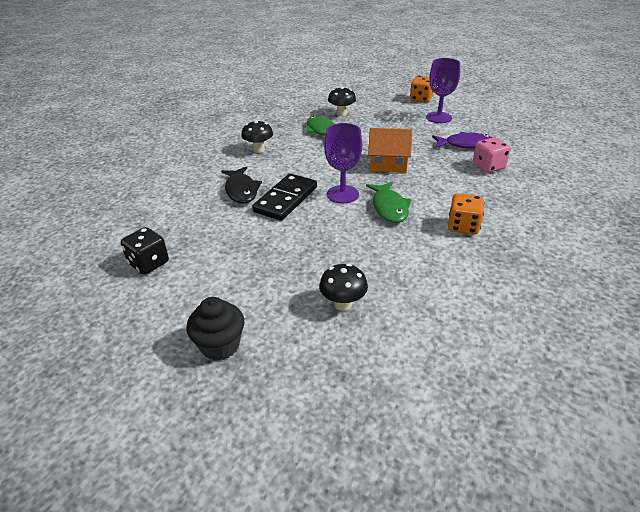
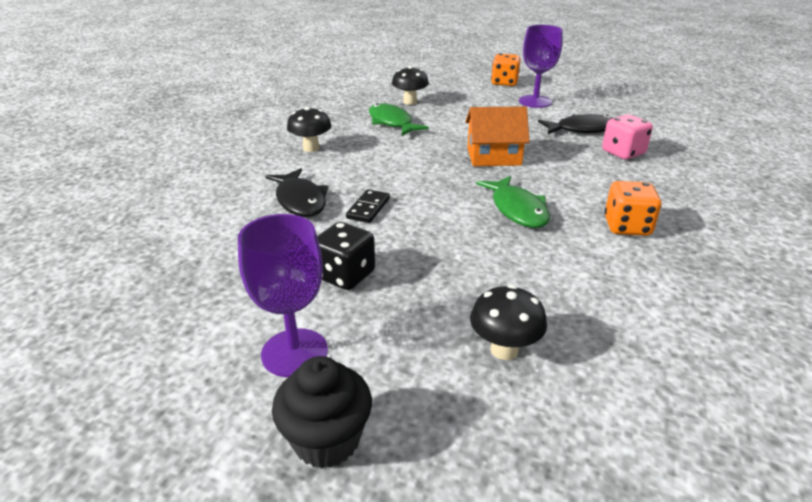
camera: 10 degrees left, 5 degrees down
black dice [121,227,169,275] -> black dice moved to [317,222,375,290]
black domino [252,173,317,221] -> black domino [346,189,390,223], size x0.53
purple goblet [324,123,362,204] -> purple goblet moved to [238,214,328,377]
purple fish [432,132,493,149] -> black fish [538,114,613,134]

